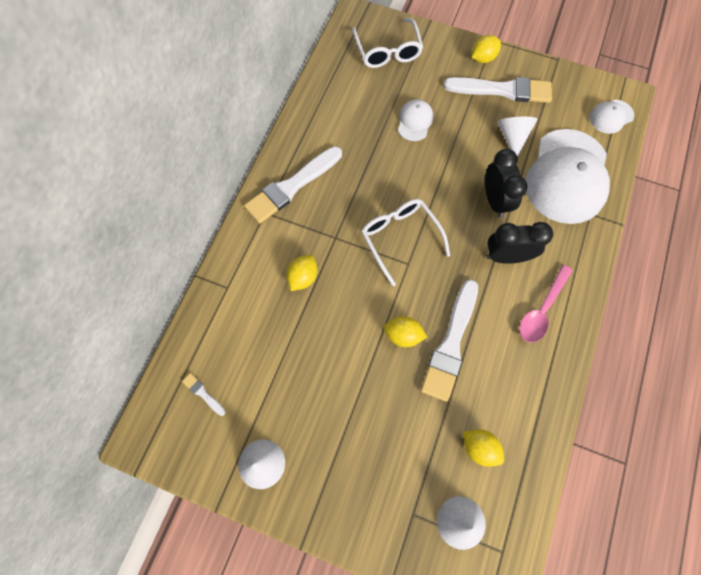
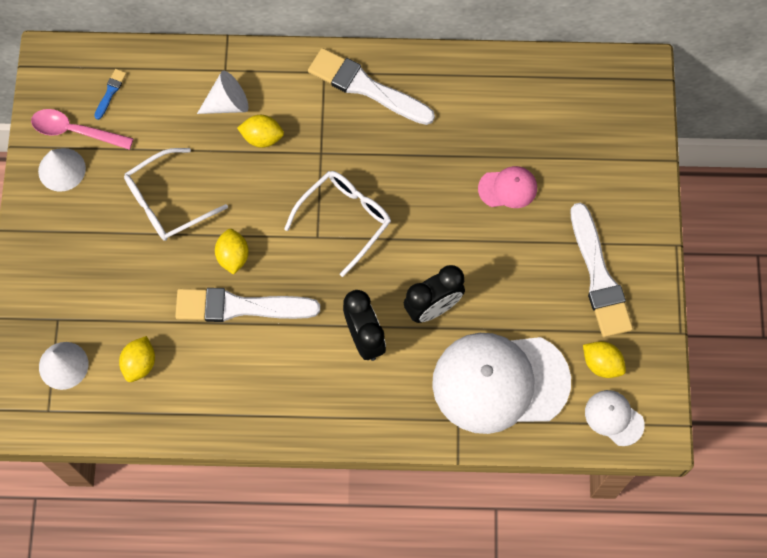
camera: 70 degrees right, 0 degrees up
white brush [182,373,226,416] -> blue brush [94,69,126,120]
white glasses [352,18,423,68] -> white glasses moved to [124,148,228,241]
white cap [398,99,433,141] -> pink cap [478,166,537,208]
yellow lemon [472,35,501,63] -> yellow lemon moved to [583,341,626,378]
white cone [497,117,538,157] -> white cone moved to [197,71,249,114]
pink spoon [519,265,573,342] -> pink spoon moved to [31,109,134,150]

